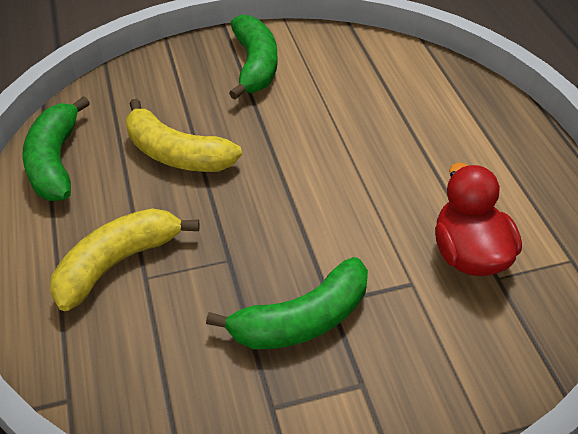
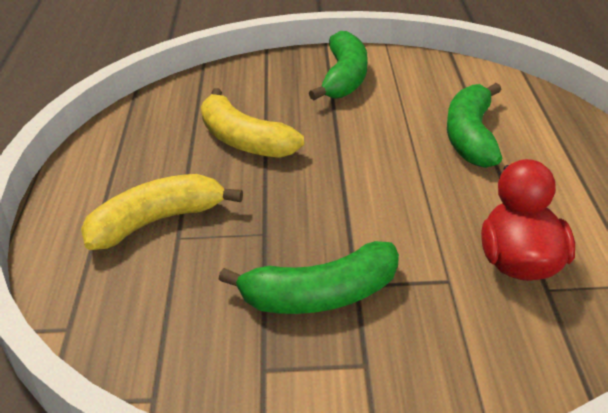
camera: 15 degrees right, 10 degrees down
green banana [22,96,90,201] -> green banana moved to [447,83,502,168]

